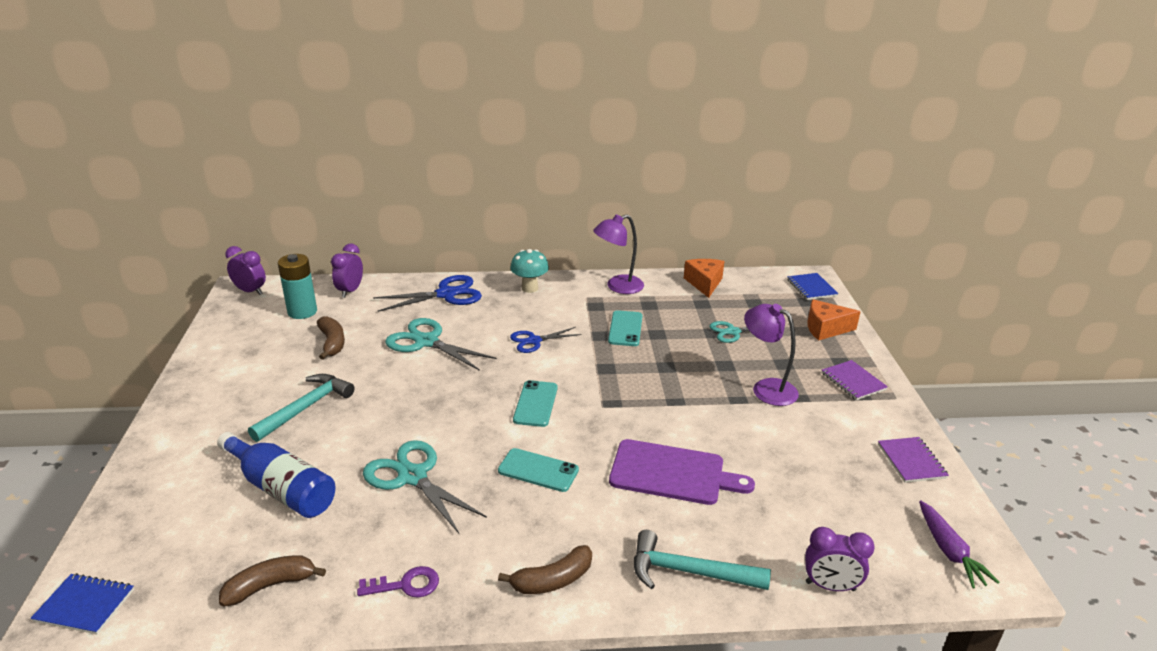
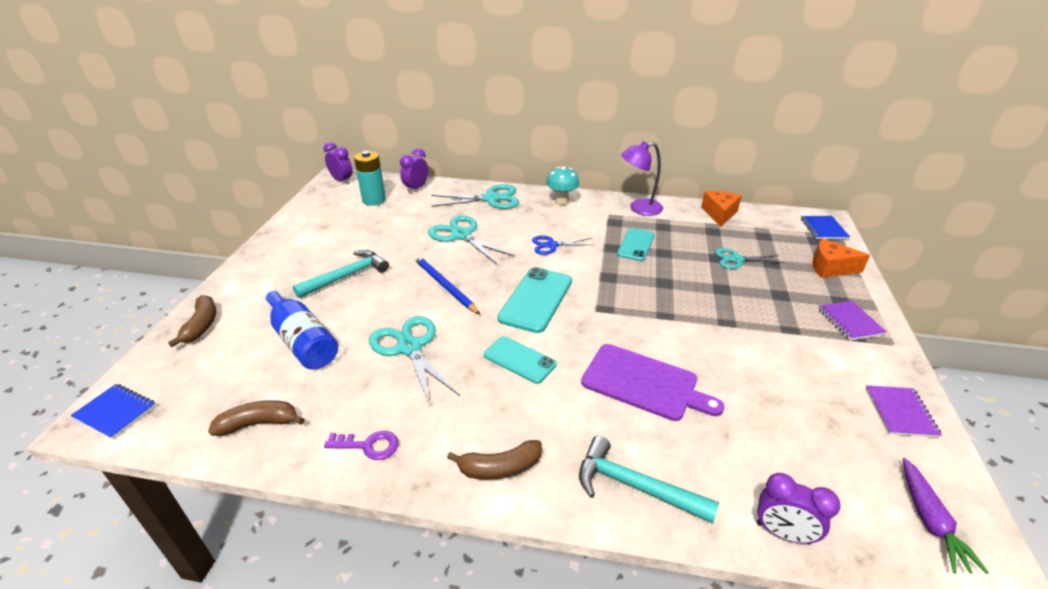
camera: 15 degrees right, 5 degrees up
brown banana [317,316,345,360] -> brown banana moved to [168,295,216,347]
blue scissors [373,275,482,312] -> turquoise scissors [431,184,519,209]
turquoise phone [513,380,558,427] -> turquoise phone [497,267,572,333], size x1.54
purple lamp [744,304,799,406] -> none
none -> blue pencil [414,255,480,314]

